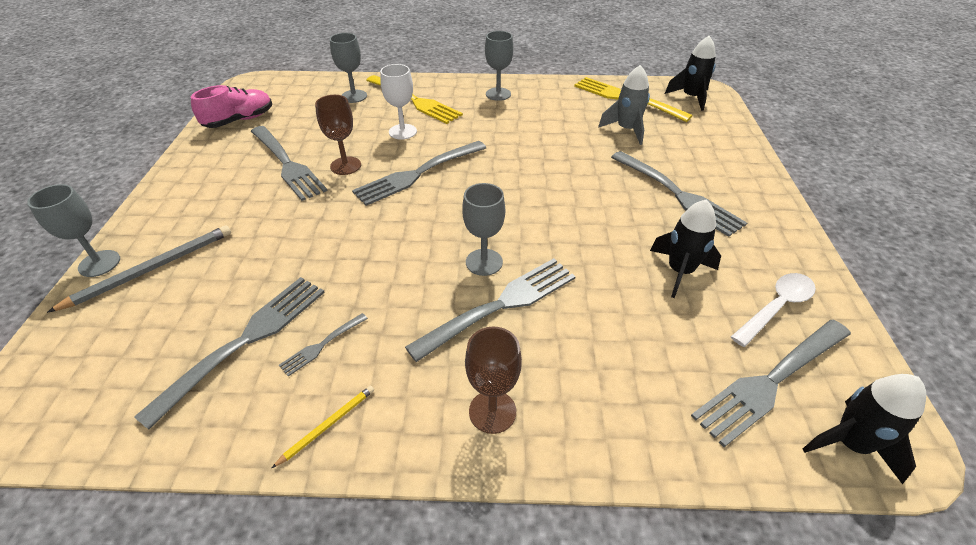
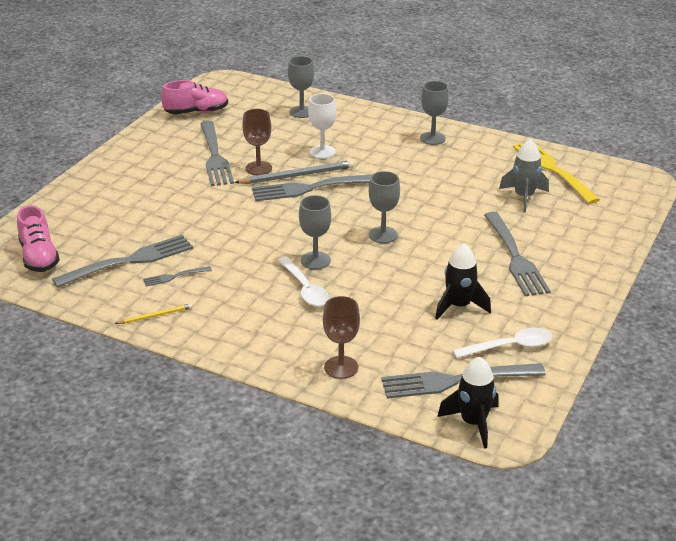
camera: 25 degrees right, 10 degrees down
grey goblet [27,184,120,277] -> grey goblet moved to [369,171,400,243]
grey pencil [47,225,231,313] -> grey pencil moved to [234,160,354,184]
yellow fork [366,75,463,124] -> none
grey fork [405,258,576,362] -> white spoon [277,257,330,307]
brown goblet [465,327,522,434] -> brown goblet moved to [323,296,360,379]
black rocket [665,36,716,111] -> none
none -> pink shoe [17,205,60,272]

